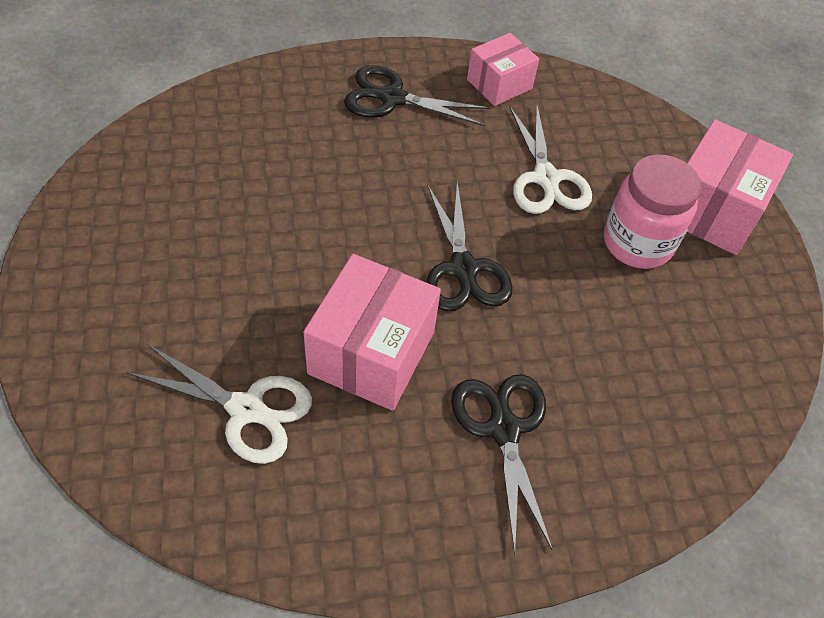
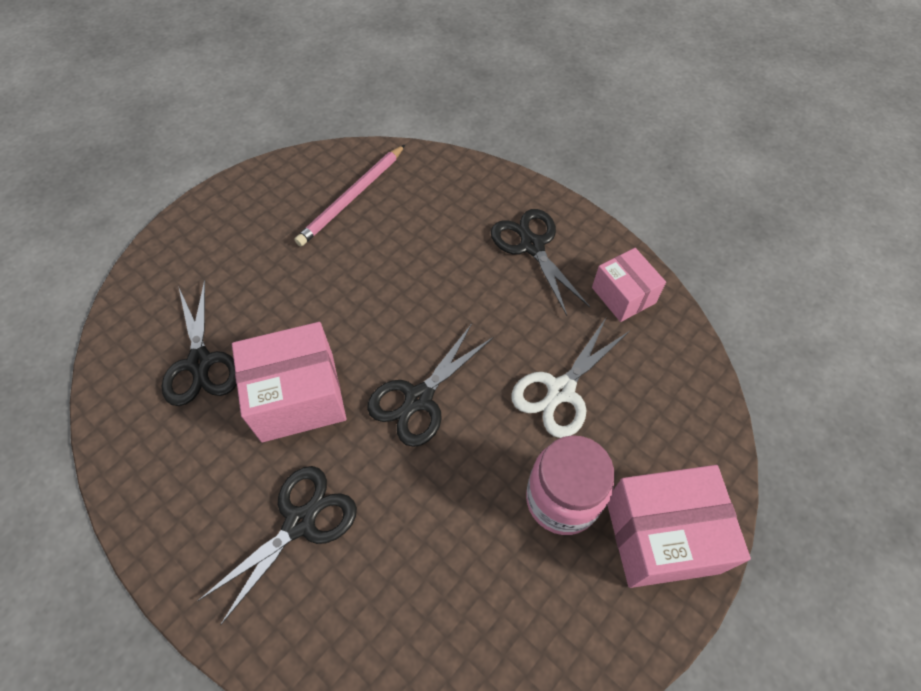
camera: 55 degrees right, 5 degrees up
white scissors [126,344,312,464] -> black scissors [162,279,237,406]
pink box [467,33,539,106] -> pink box turned 45 degrees clockwise [592,248,666,322]
none -> pink pencil [294,145,405,246]

